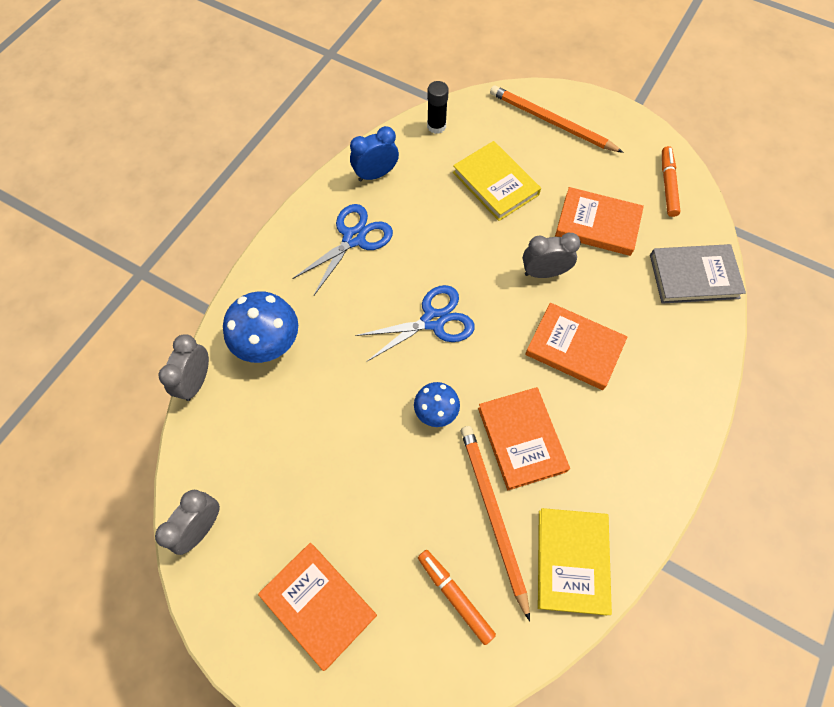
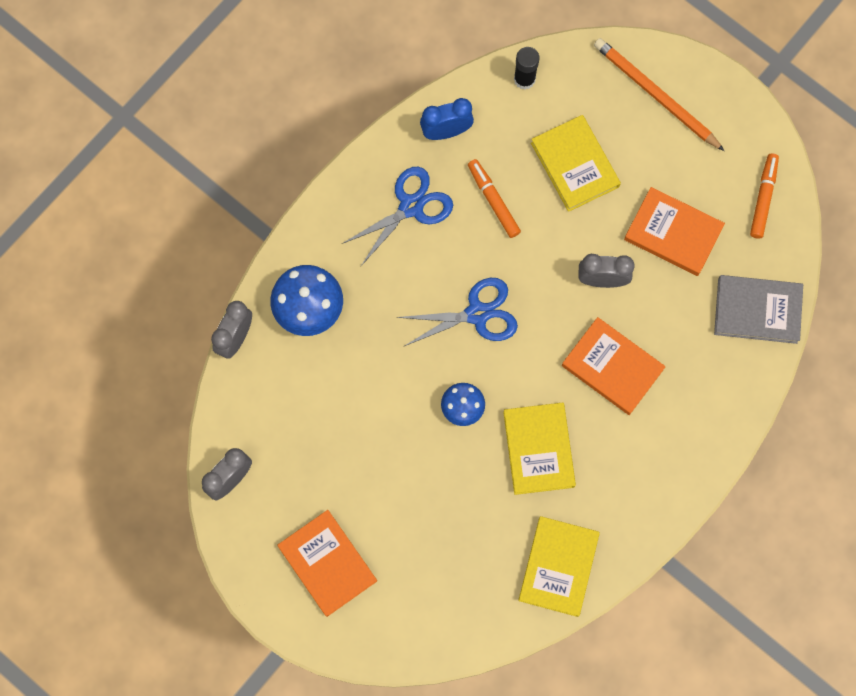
camera: 10 degrees right, 10 degrees up
orange marker [418,550,496,645] -> orange marker moved to [468,159,521,238]
orange pencil [461,426,530,622] -> none
orange book [478,387,570,490] -> yellow book [503,403,576,495]

